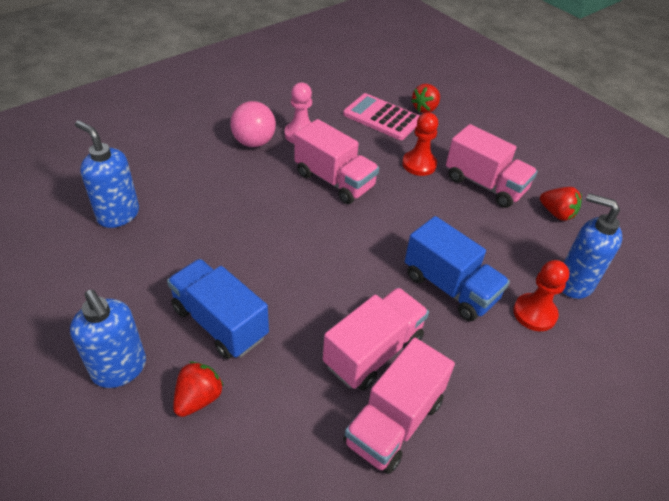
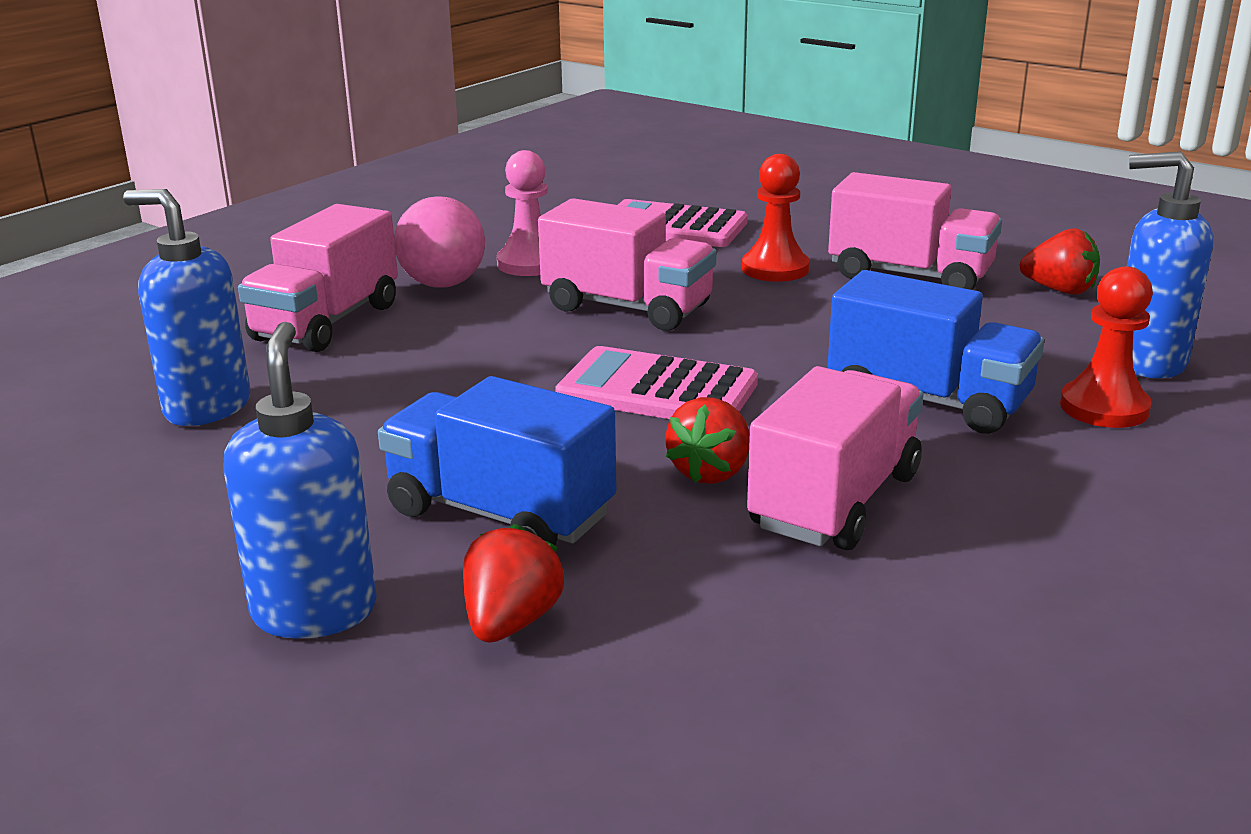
camera: 10 degrees left, 20 degrees down
blue soap dispenser [70,289,146,388] -> blue soap dispenser turned 135 degrees counterclockwise [223,322,377,639]
pink truck [343,337,455,474] -> pink truck moved to [238,204,398,352]
red strawberry [411,83,440,113] -> red strawberry moved to [666,397,750,484]
none -> pink calculator [555,346,758,419]

